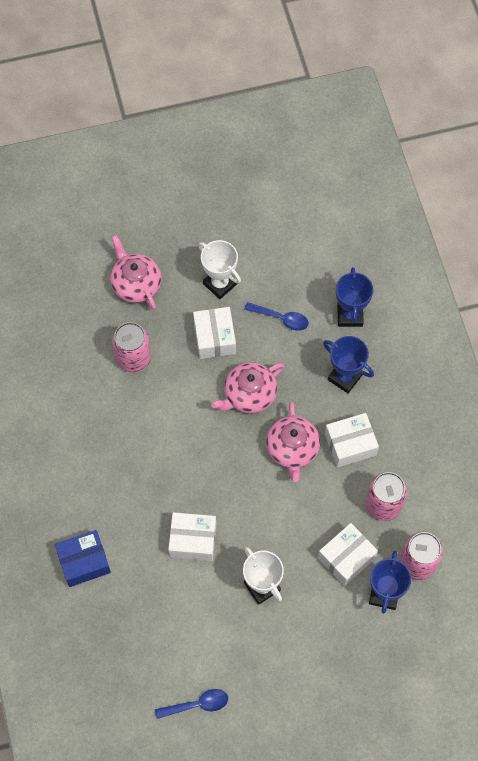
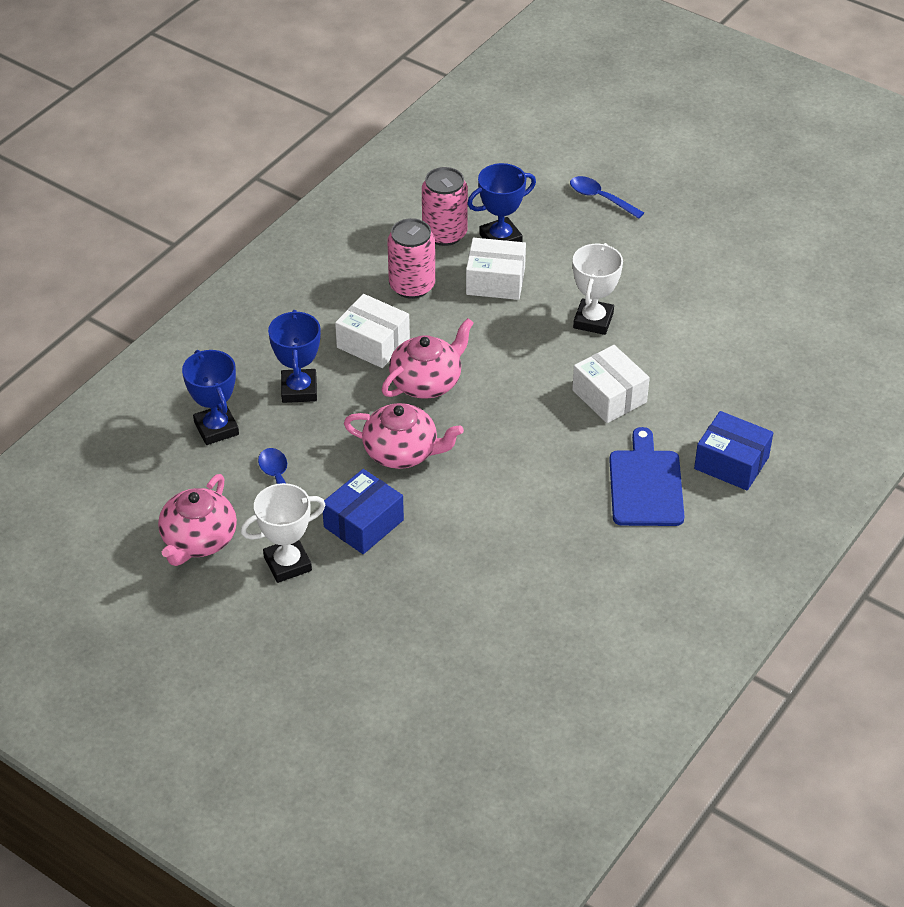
camera: 130 degrees left, 20 degrees down
pink teapot [110,235,162,310] -> pink teapot moved to [158,474,237,566]
pink can [112,322,151,373] -> none
blue spoon [155,689,228,719] -> blue spoon moved to [570,176,644,219]
white box [193,307,236,359] -> blue box [323,469,404,554]
white trophy [198,240,241,299] -> white trophy turned 60 degrees clockwise [241,483,325,583]
blue trophy [336,267,373,327] -> blue trophy turned 75 degrees counterclockwise [182,350,239,445]
none -> blue cutting board [609,427,685,526]

